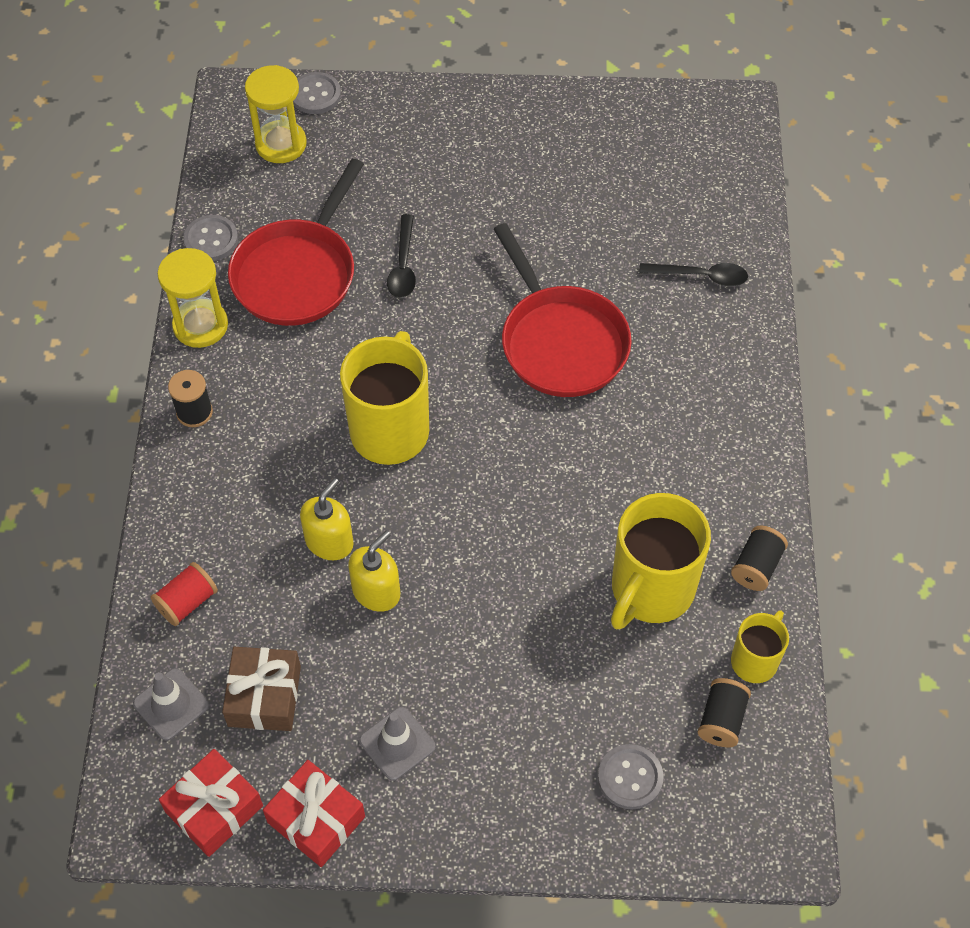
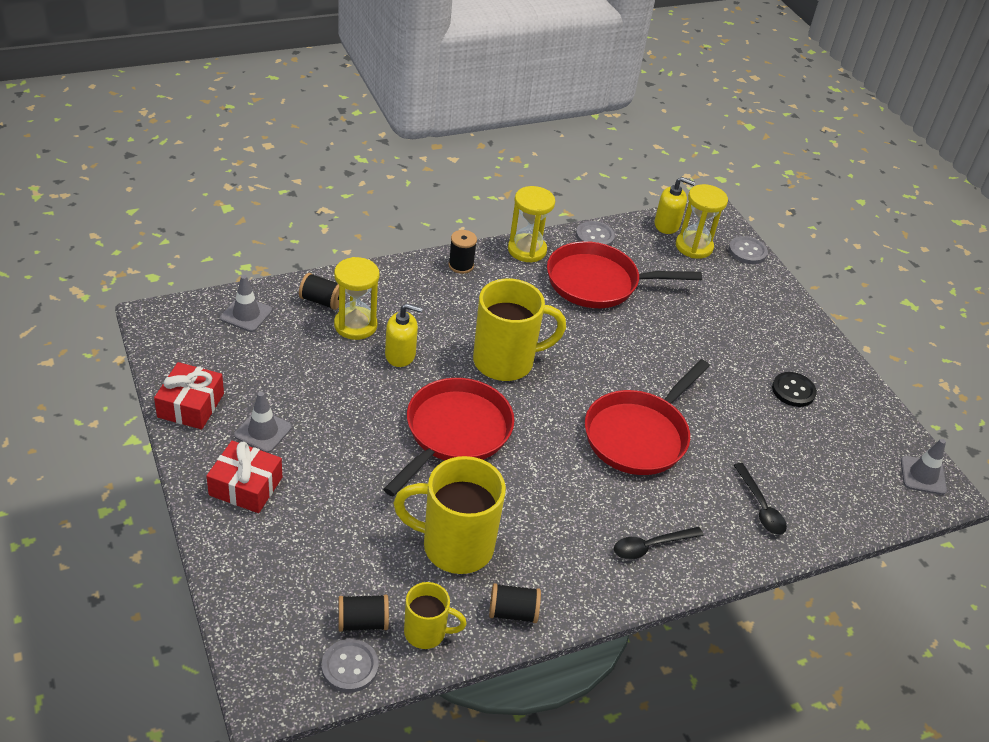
camera: 60 degrees right, 15 degrees down
red spool [151,562,218,626] -> black spool [299,273,339,310]
red gift [159,749,263,857] -> red gift moved to [206,441,282,513]
brown gift [222,647,301,731] -> none
yellow soap dispenser [348,531,400,612] -> yellow soap dispenser moved to [655,177,695,234]
black spoon [387,214,416,298] -> black spoon moved to [614,527,704,559]
grey button [598,744,664,810] -> grey button moved to [322,639,379,693]
none -> yellow hourglass [334,257,379,340]
none -> red pan [383,378,514,497]
none -> black button [772,372,817,407]
none -> grey traffic cone [901,439,947,495]

